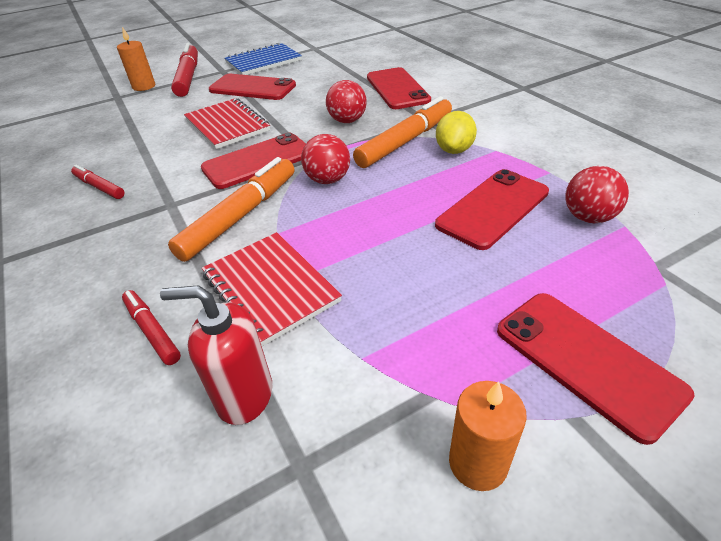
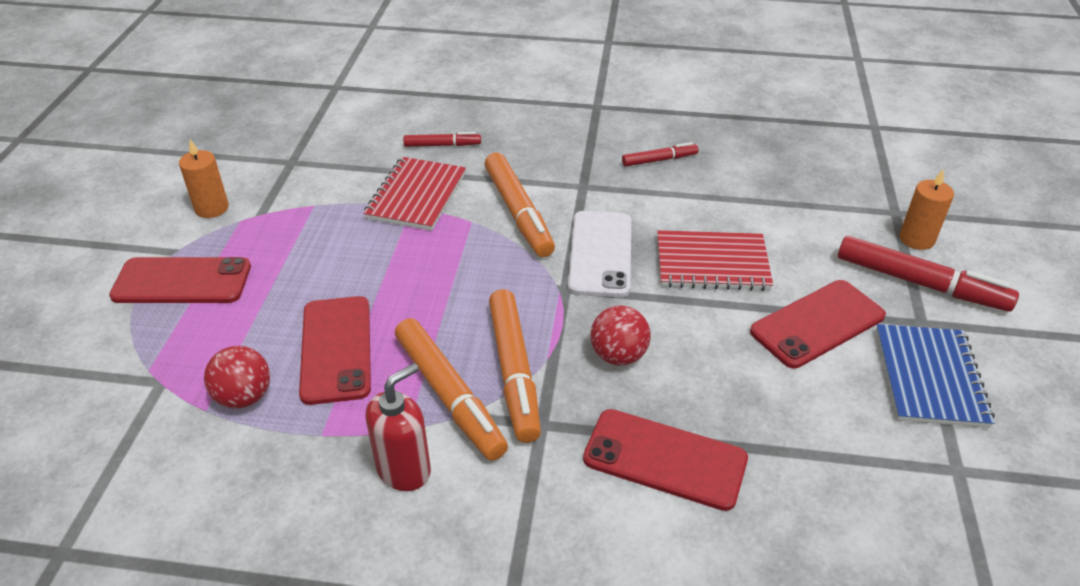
camera: 125 degrees right, 0 degrees up
red soap dispenser [160,285,272,425] -> red soap dispenser moved to [366,363,431,491]
red phone [201,133,306,189] -> white phone [568,211,631,297]
red notebook [202,232,342,347] -> red notebook turned 75 degrees counterclockwise [363,157,466,231]
red ball [301,134,350,184] -> none
yellow lemon [436,111,477,154] -> orange marker [395,318,508,461]

